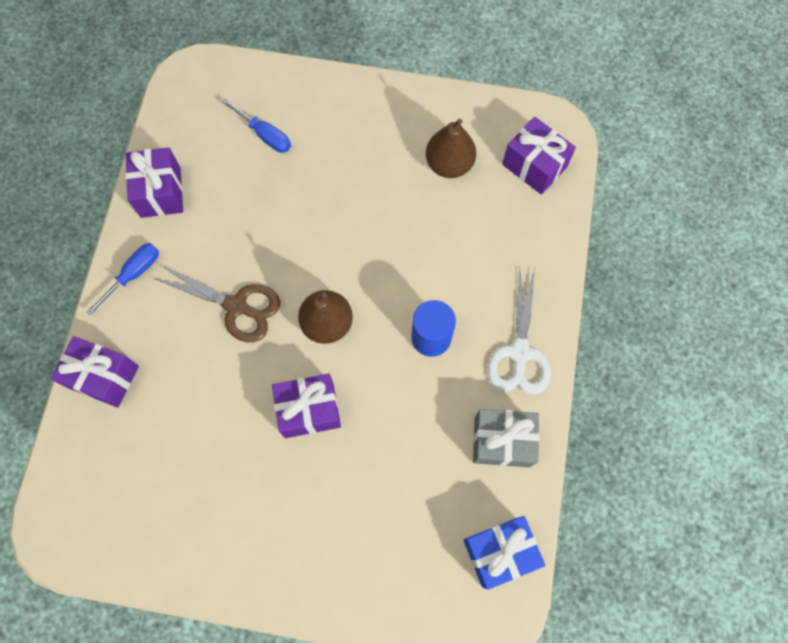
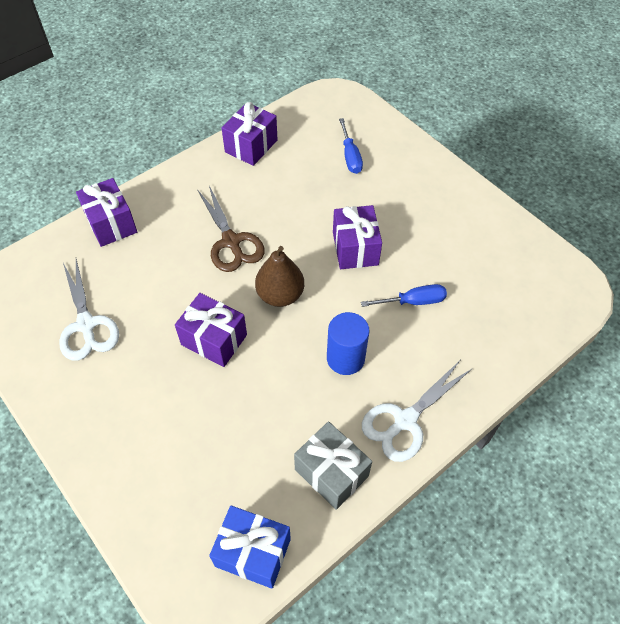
camera: 40 degrees right, 15 degrees down
blue screwdriver [86,243,159,316] -> blue screwdriver moved to [361,284,447,307]
brown pear [426,119,476,178] -> none
purple gift [502,117,576,195] -> purple gift moved to [333,205,382,269]
none -> white scissors [59,259,119,361]

